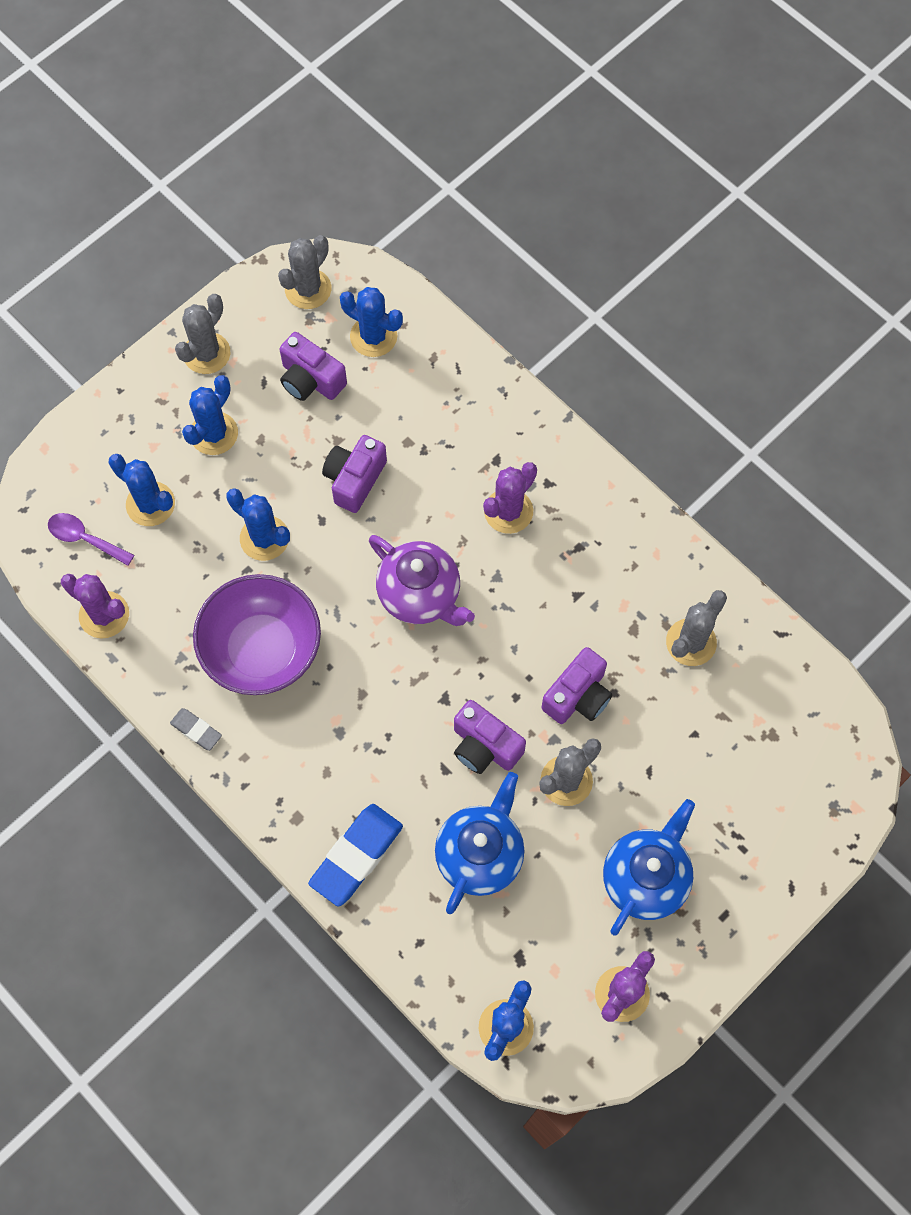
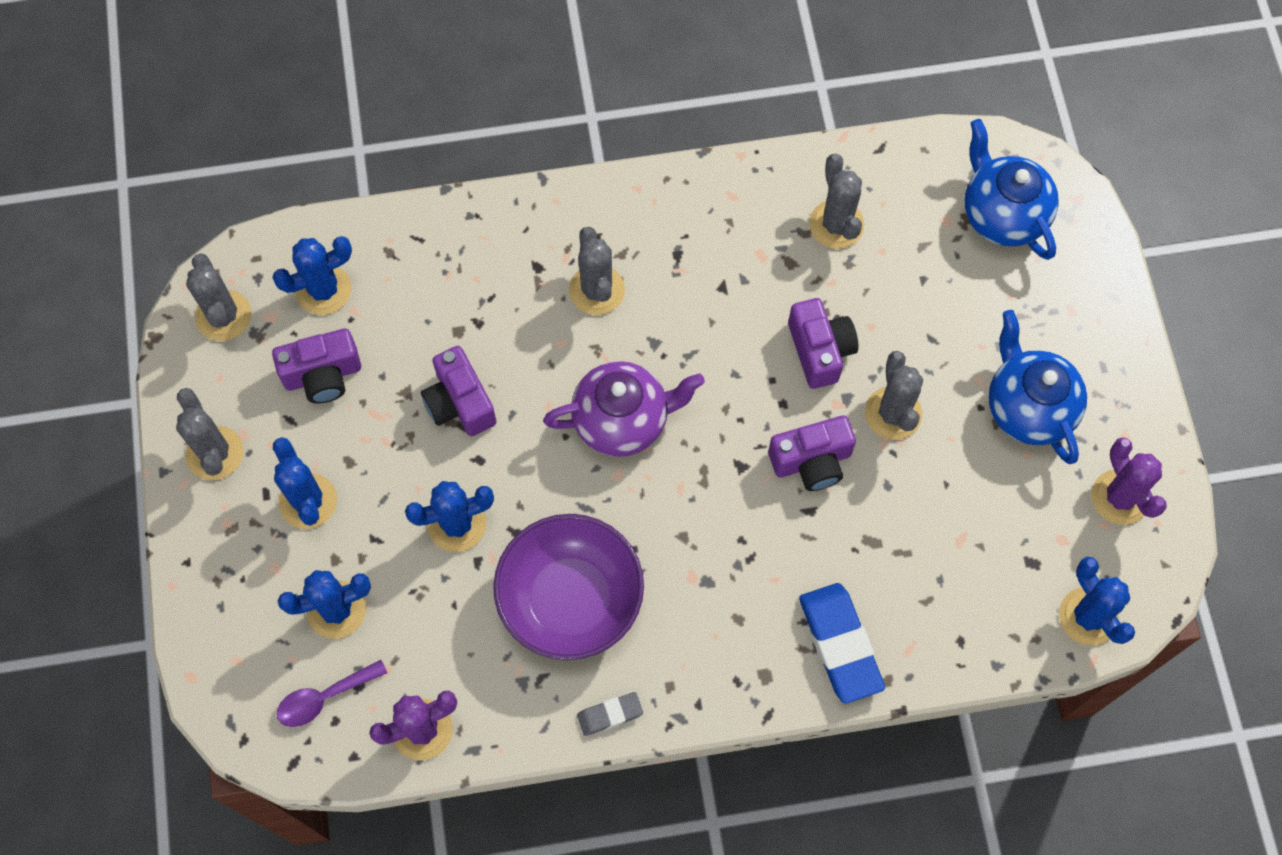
camera: 55 degrees left, 0 degrees up
blue teapot [435,772,524,914] -> blue teapot moved to [965,119,1059,260]
purple cactus [483,462,537,534] -> grey cactus [569,227,625,315]

